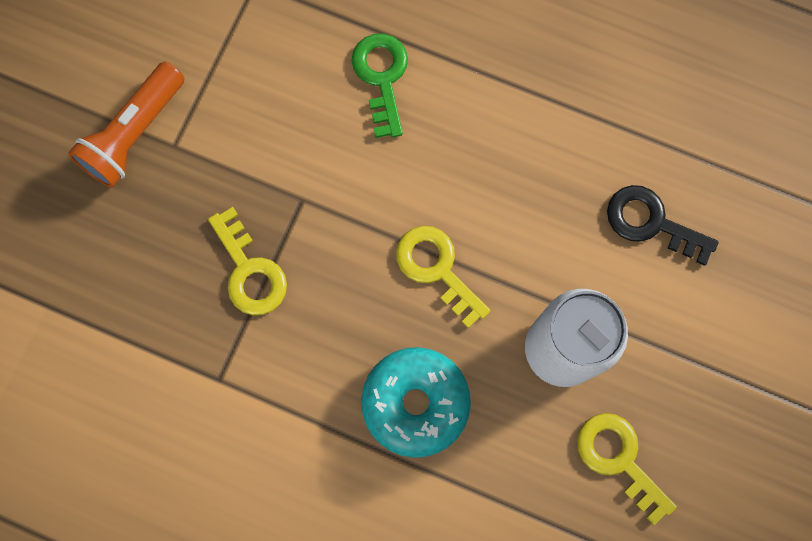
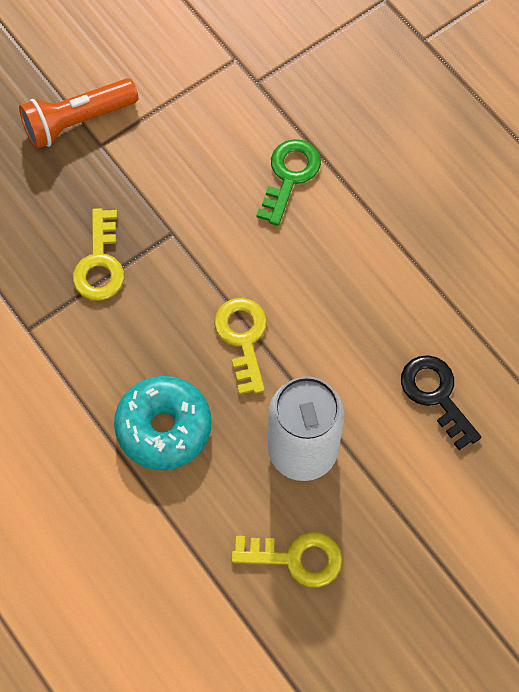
camera: 30 degrees right, 10 degrees down
yellow key [577,413,677,525] -> yellow key turned 105 degrees clockwise [232,532,343,587]

